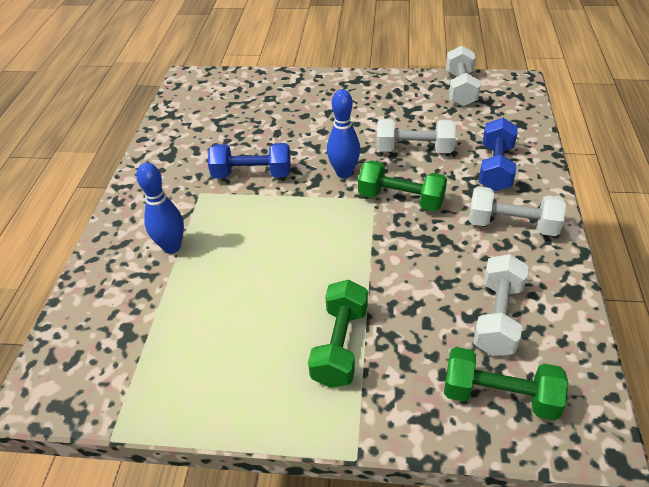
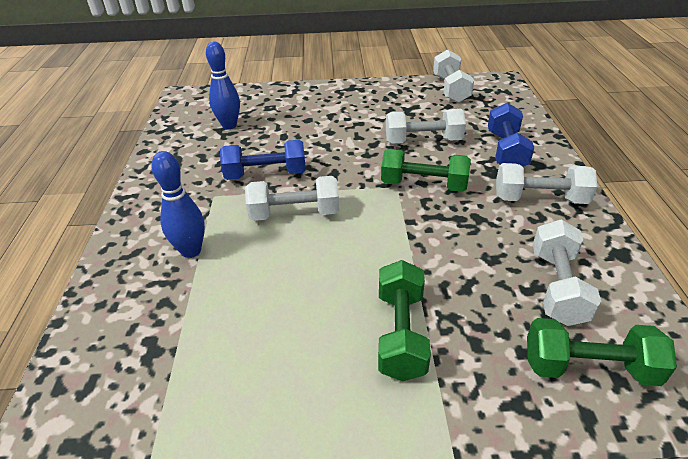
camera: 10 degrees left, 5 degrees down
blue bowling pin [327,89,360,178] -> blue bowling pin moved to [206,42,240,129]
none -> white dumbbell [245,176,339,221]

